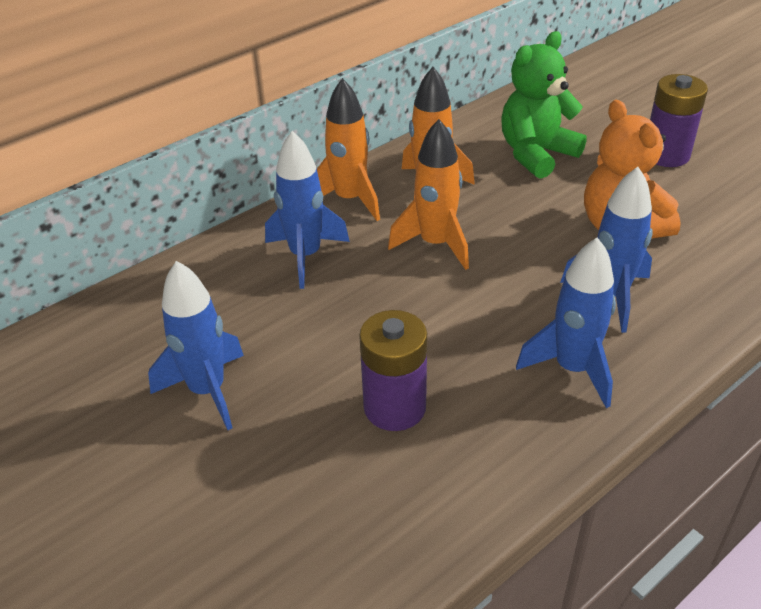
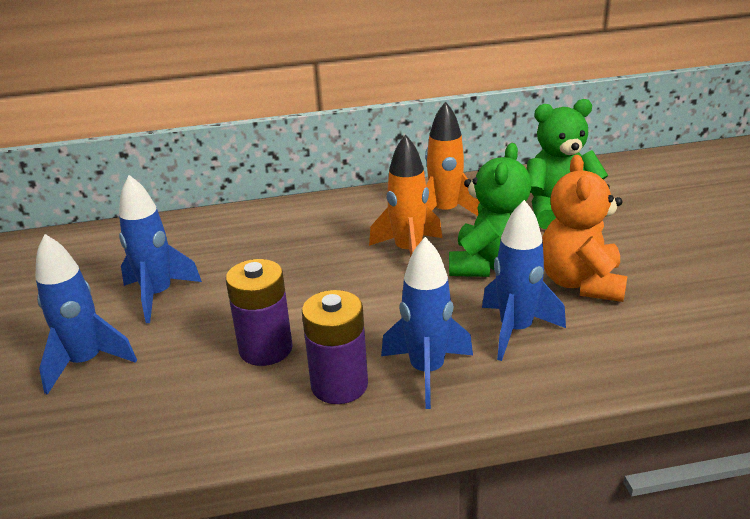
camera: 30 degrees right, 10 degrees down
blue rocket [265,131,350,289] -> blue rocket moved to [35,234,137,395]
orange rocket [317,78,380,221] -> none
purple battery [650,74,708,167] -> purple battery moved to [302,290,368,404]
none -> green teddy bear [449,143,531,277]

